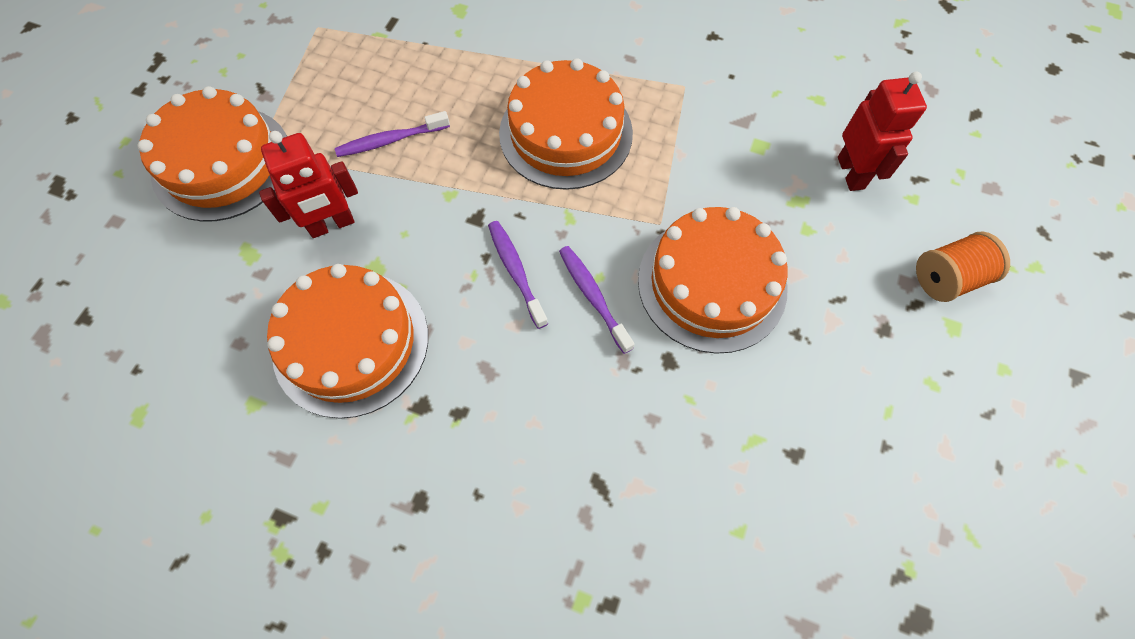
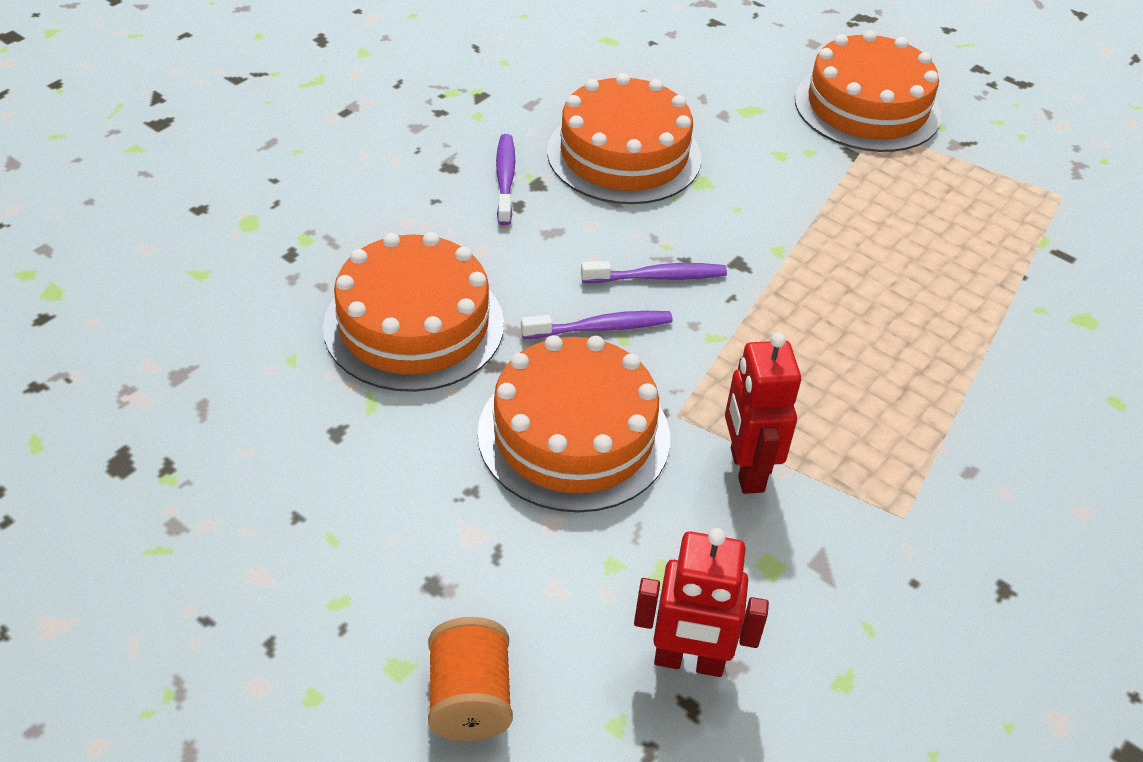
camera: 105 degrees right, 20 degrees down
red robot [259,131,358,238] -> red robot moved to [725,332,801,494]
purple toothbrush [335,111,450,157] -> purple toothbrush moved to [496,134,515,225]
orange cake [499,58,633,190] -> orange cake moved to [323,232,504,392]

